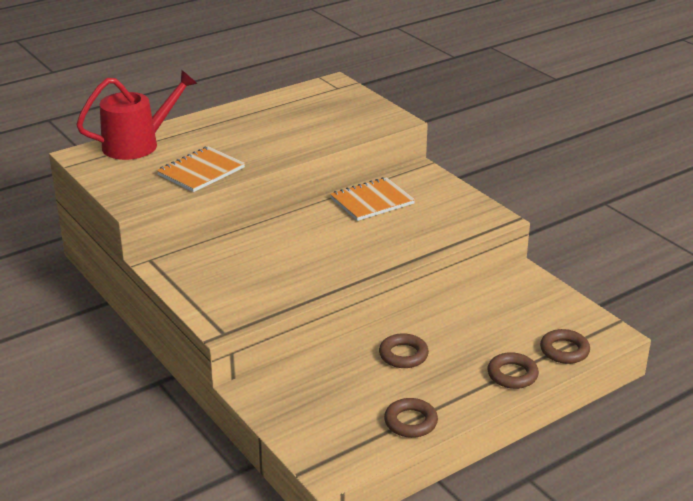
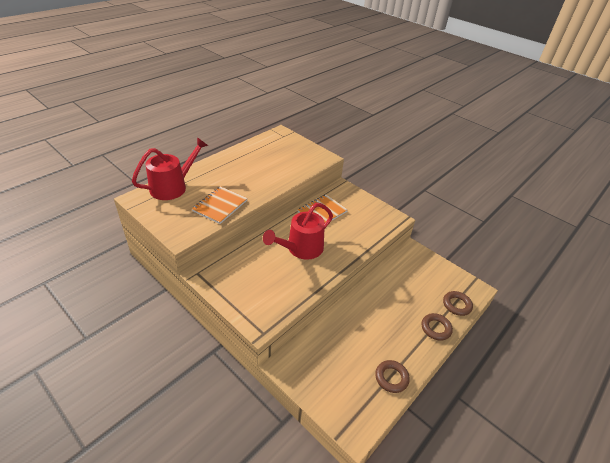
camera: 15 degrees left, 10 degrees up
brown ring [379,333,429,368] -> none
none -> red watering can [263,203,333,260]

